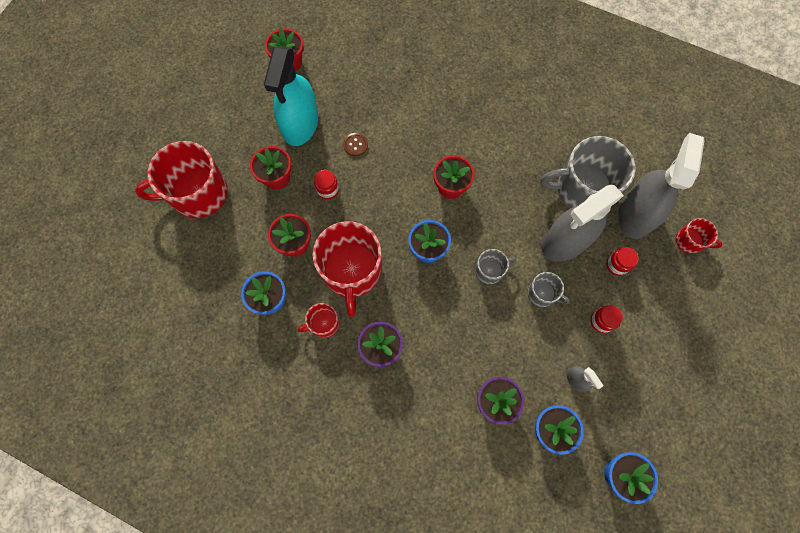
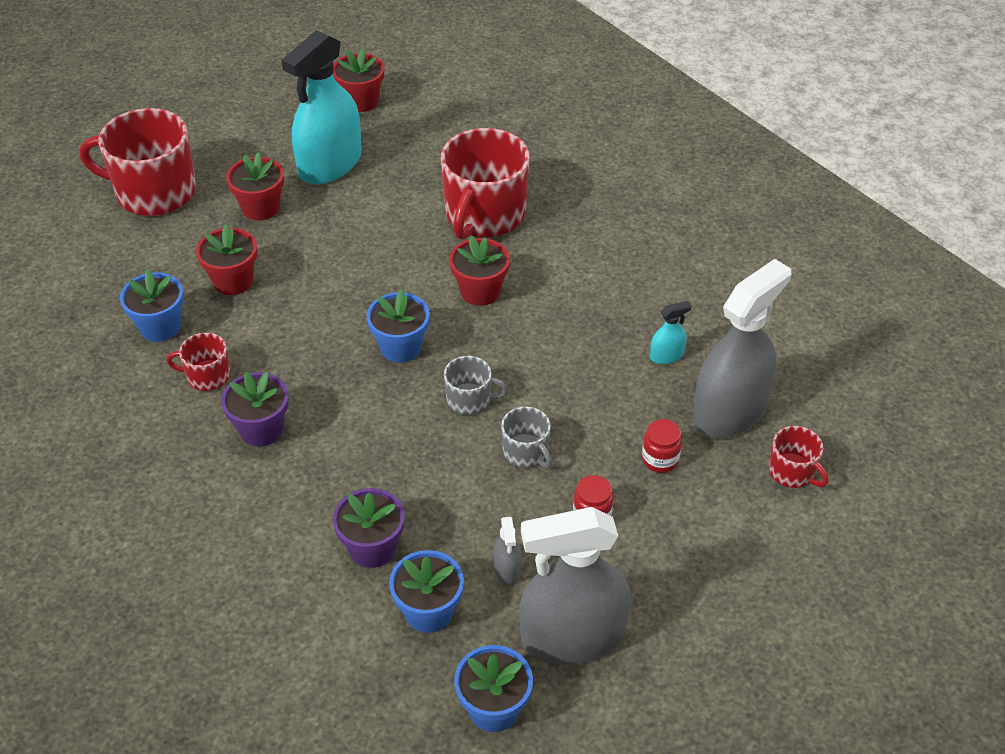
camera: 25 degrees right, 25 degrees down
red mug [312,221,381,317] -> red mug moved to [441,128,530,240]
red jar [314,170,339,200] -> none
brown button [343,133,368,156] -> none
grey mug [540,136,636,208] -> turquoise spray bottle [650,301,692,364]
grey spray bottle [542,185,624,262] -> grey spray bottle moved to [519,507,631,665]

